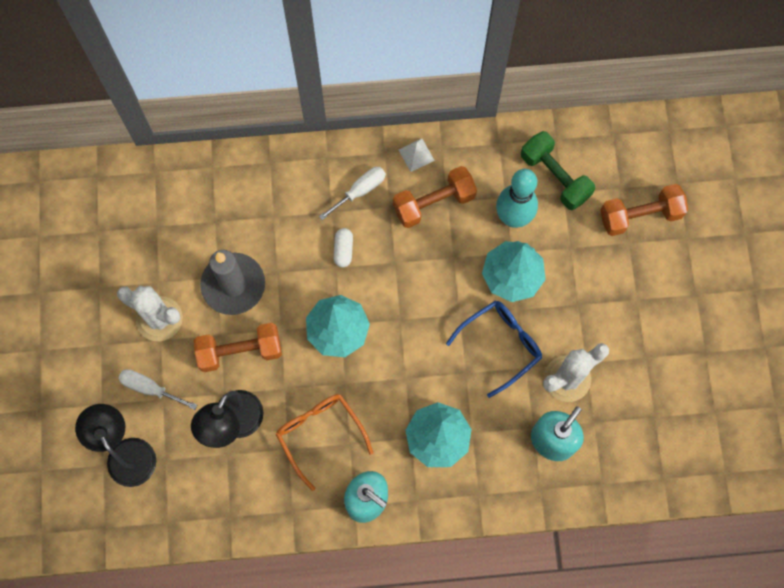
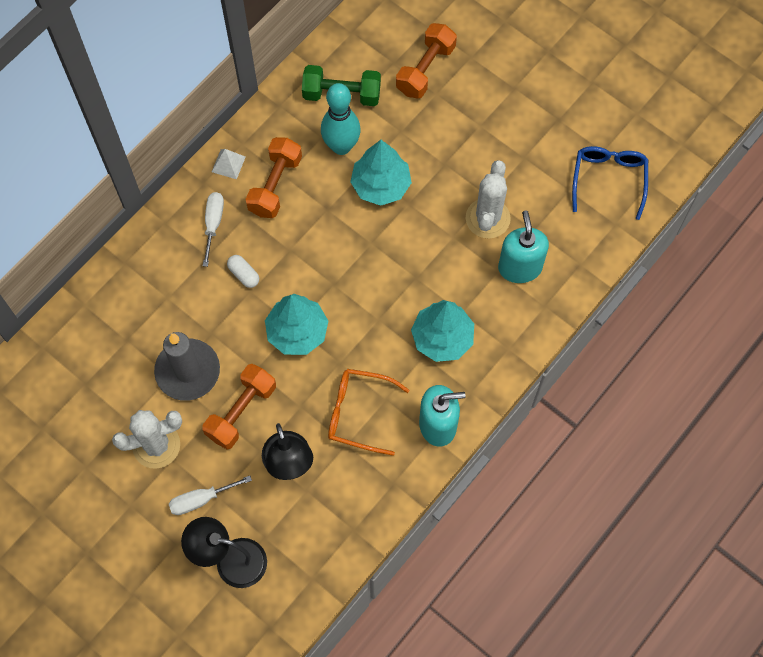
camera: 45 degrees left, 5 degrees down
blue glasses [446,300,542,398] -> blue glasses moved to [572,146,648,220]

